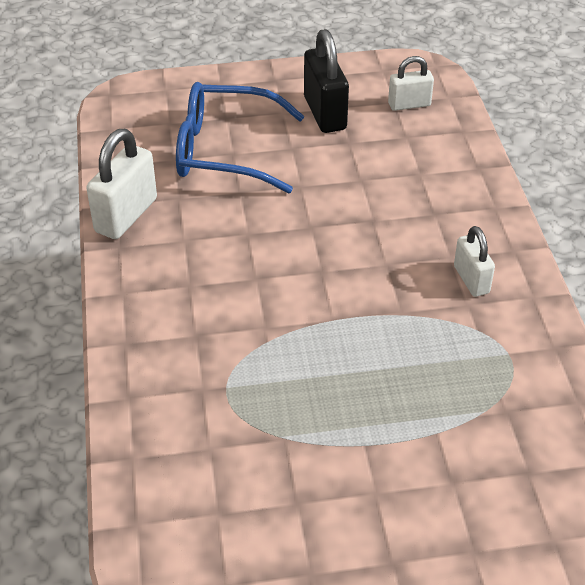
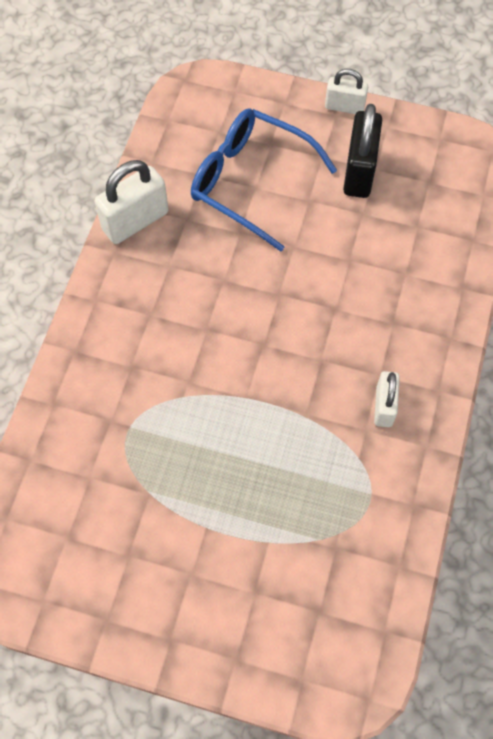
camera: 25 degrees right, 20 degrees up
white padlock [388,56,434,111] -> white padlock moved to [325,69,368,114]

